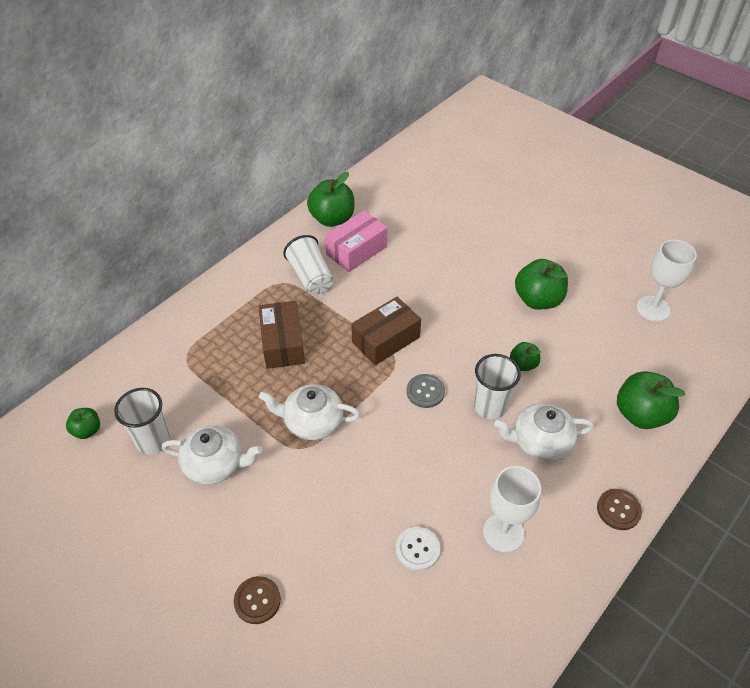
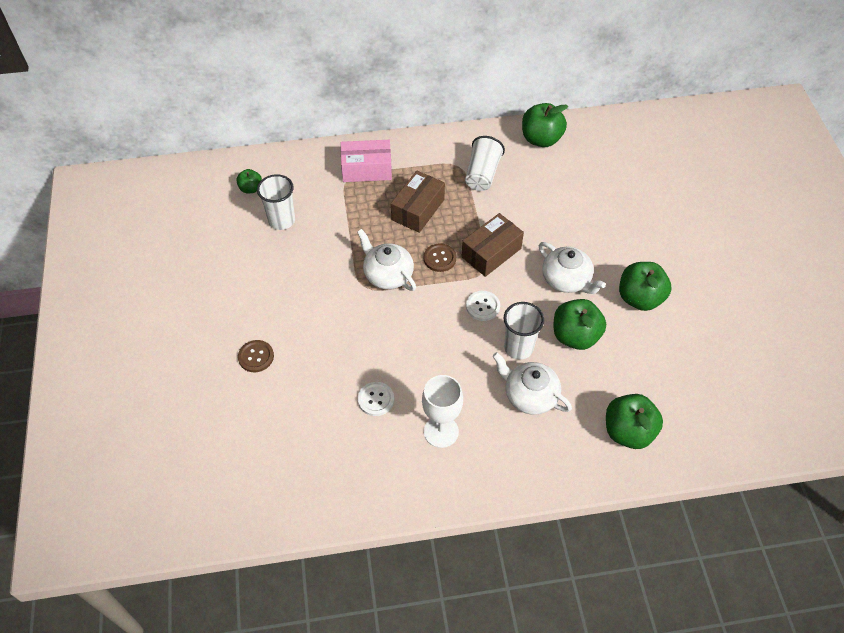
camera: 40 degrees right, 5 degrees up
white teapot [162,425,262,485] -> white teapot moved to [539,242,606,294]
pink box [325,211,387,272] -> pink box moved to [341,140,392,182]
brown box [351,297,421,365] -> brown box turned 45 degrees counterclockwise [461,213,524,277]
grey button [406,374,445,408] -> white button [466,291,500,321]
green apple [510,342,541,371] -> green apple [554,299,606,350], size x1.84
brown button [597,489,642,530] -> brown button moved to [424,243,456,272]
white goblet [637,240,697,321] -> none

